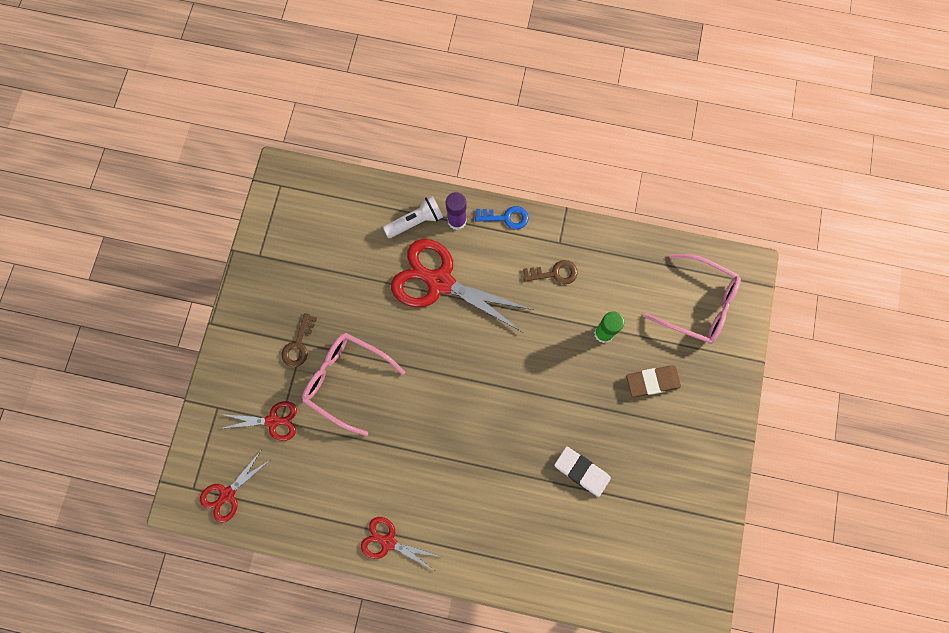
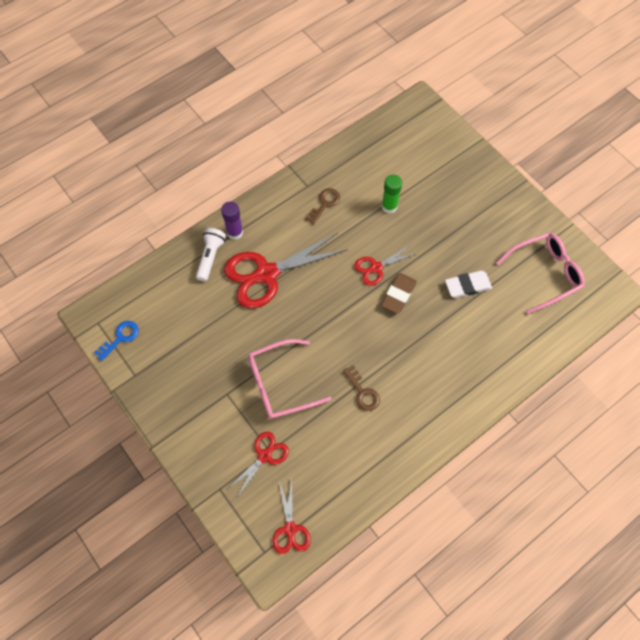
camera: 50 degrees left, 10 degrees down
brown key [282,313,317,367] -> brown key moved to [343,365,380,411]
red scissors [361,517,441,571] -> red scissors moved to [354,245,417,286]
blue key [475,206,529,229] -> blue key moved to [94,321,139,361]
brown eraser [626,366,681,397] -> brown eraser moved to [381,273,417,314]
pink glasses [644,254,741,344] -> pink glasses moved to [496,233,585,314]

